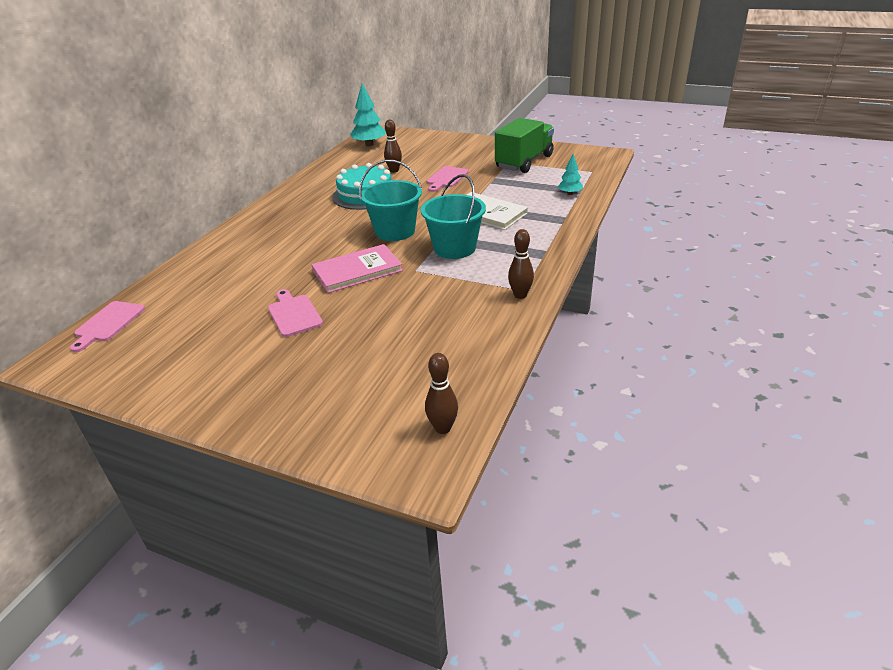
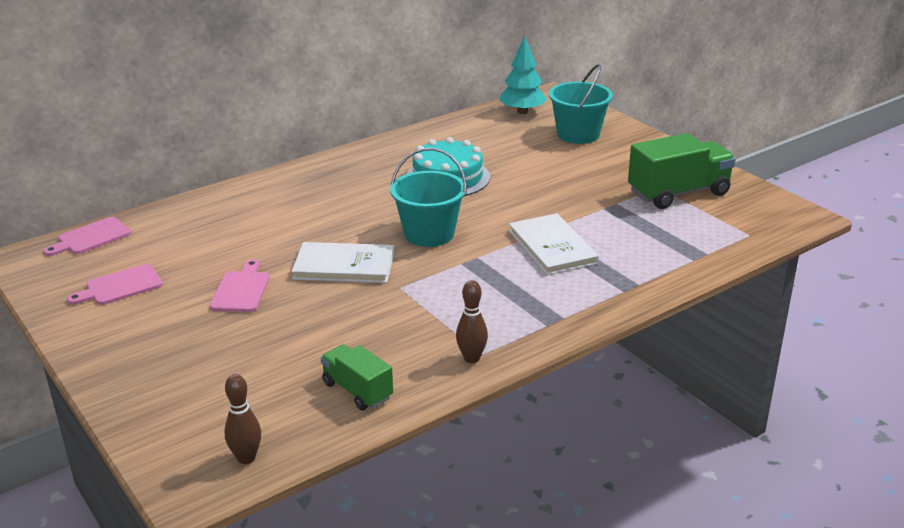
camera: 30 degrees right, 5 degrees down
pink book [312,244,403,293] -> white book [291,242,394,283]
brown bowling pin [384,120,402,172] -> none
turquoise bucket [421,174,486,259] -> turquoise bucket moved to [549,64,613,144]
pink cutting board [427,166,469,192] -> pink cutting board moved to [67,264,163,305]
turquoise tree [558,154,583,195] -> none
none -> green truck [321,345,393,411]

